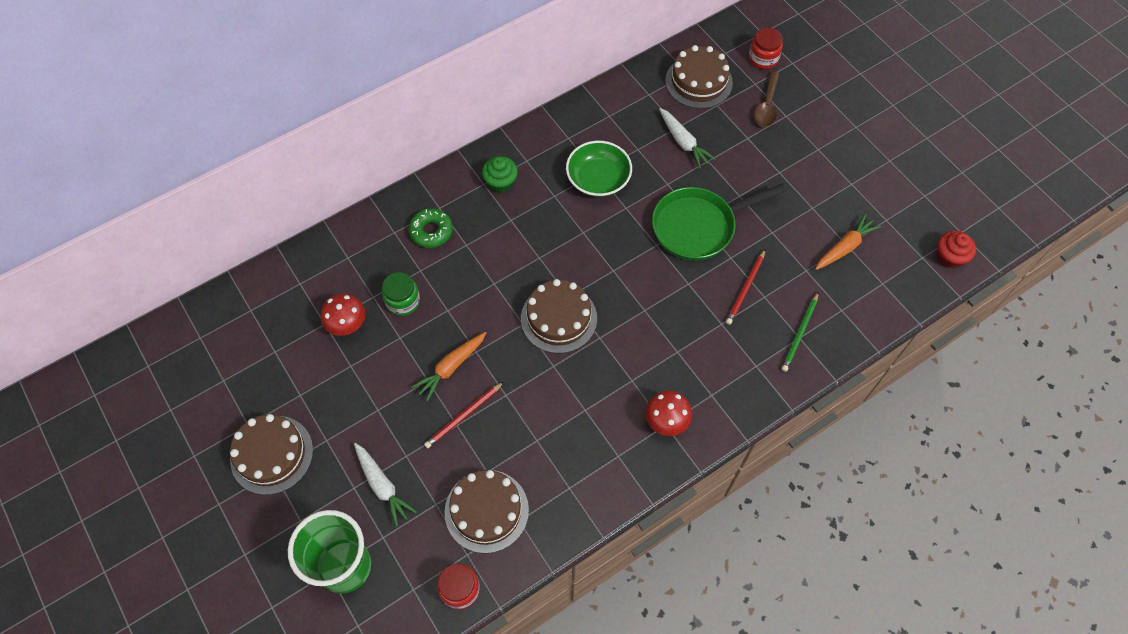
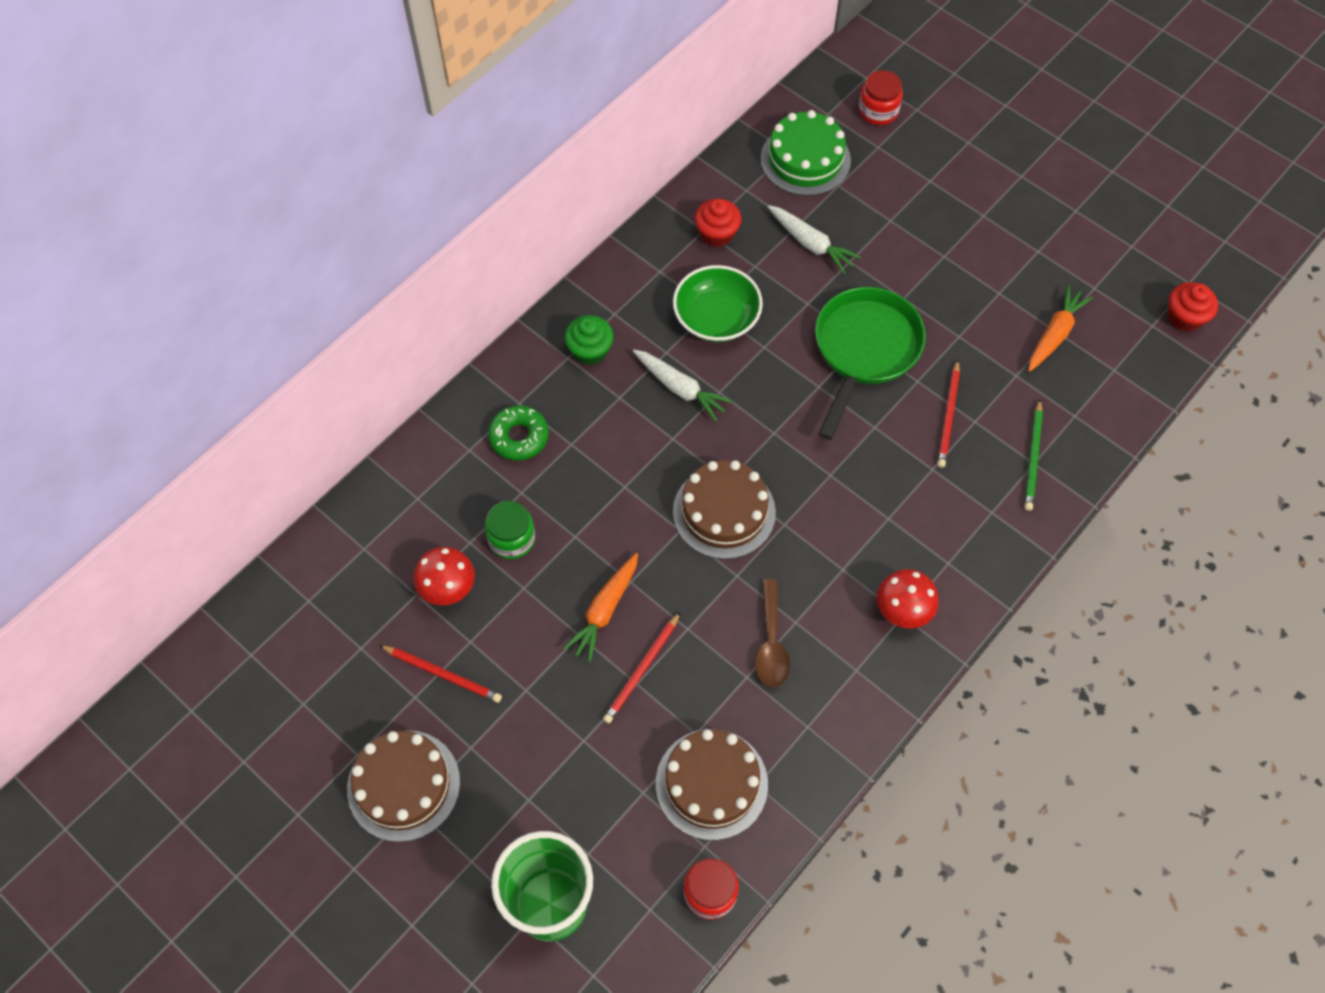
camera: 15 degrees left, 0 degrees up
white carrot [354,443,417,527] -> white carrot moved to [633,350,733,421]
green pan [652,184,787,261] -> green pan turned 150 degrees clockwise [815,287,926,440]
brown cake [665,45,733,109] -> green cake [761,110,851,196]
brown spoon [754,71,780,127] -> brown spoon moved to [755,579,790,688]
none -> red pencil [379,645,502,703]
none -> red cupcake [695,199,741,247]

